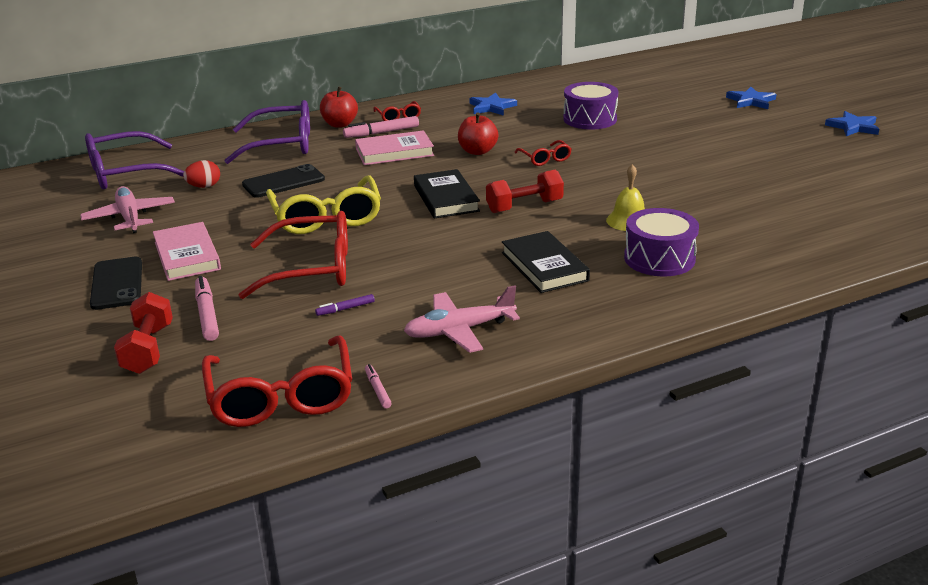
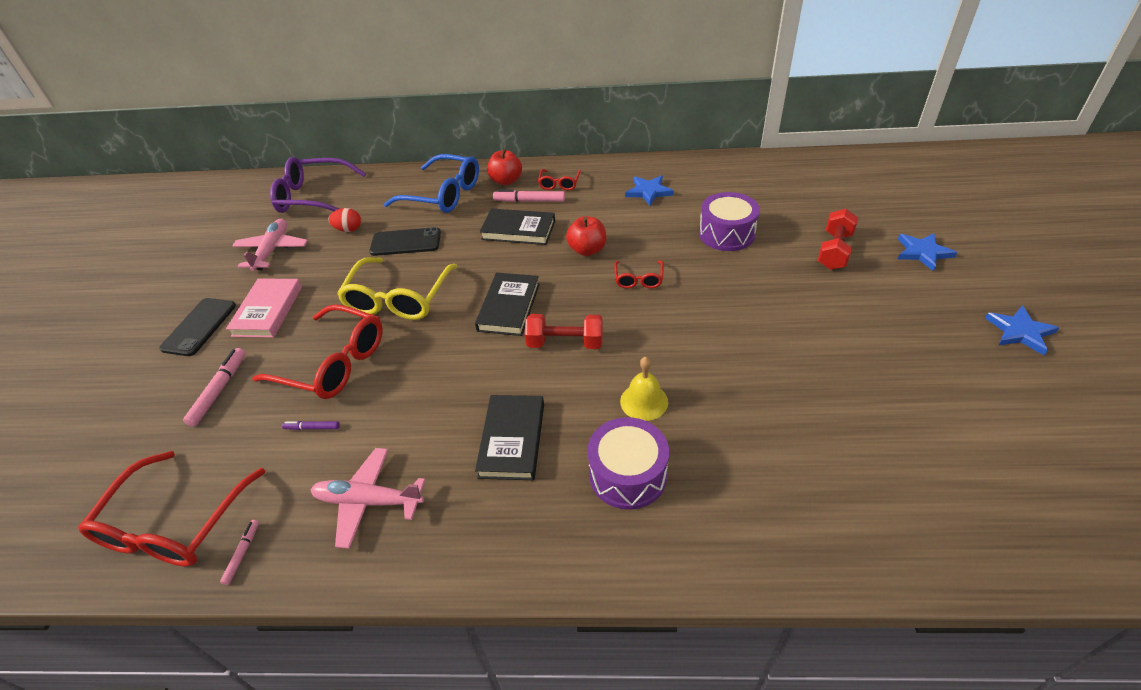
camera: 30 degrees right, 15 degrees up
red dumbbell [114,292,173,374] -> red dumbbell moved to [817,209,858,270]
purple glasses [224,100,310,164] -> blue glasses [384,154,479,213]
pink book [355,130,434,165] -> black book [480,208,555,245]

